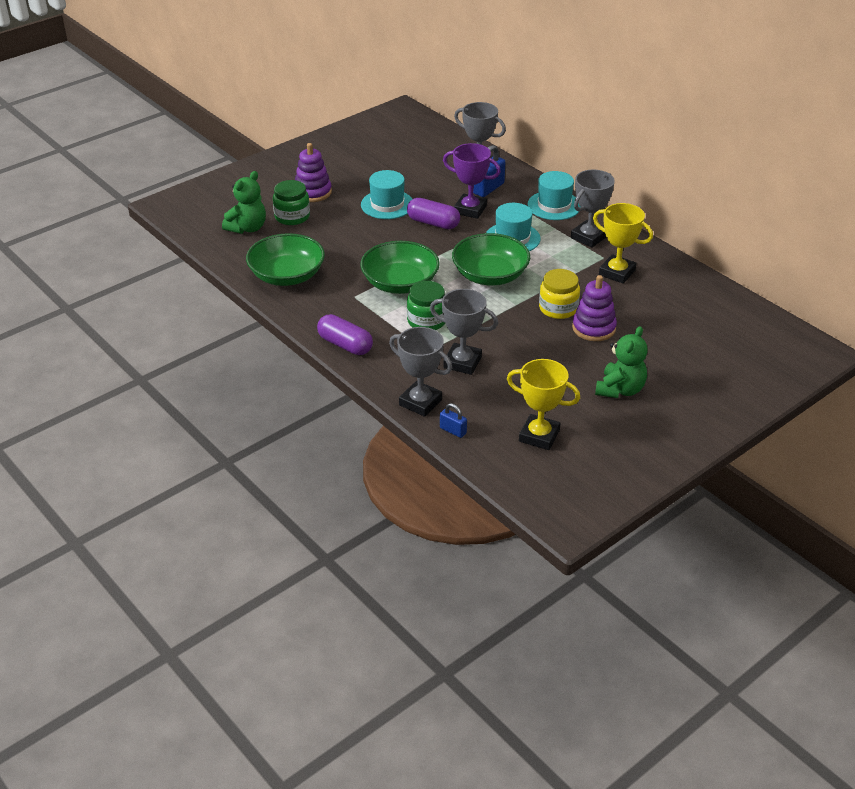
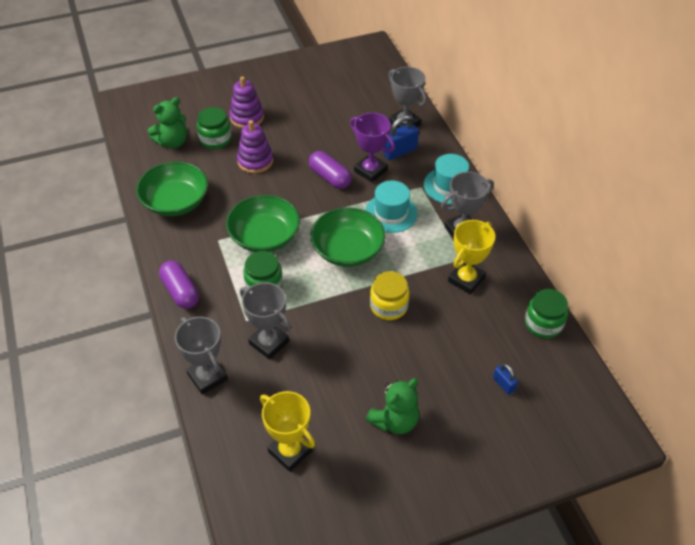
camera: 20 degrees right, 10 degrees up
turquoise hat [361,170,412,219] -> none
blue padlock [440,403,467,438] -> blue padlock moved to [493,364,518,395]
purple stacking toy [572,275,617,341] -> purple stacking toy moved to [237,120,273,174]
yellow trophy [593,203,653,284] -> yellow trophy turned 75 degrees clockwise [448,220,495,294]
none -> green jar [525,289,568,338]

